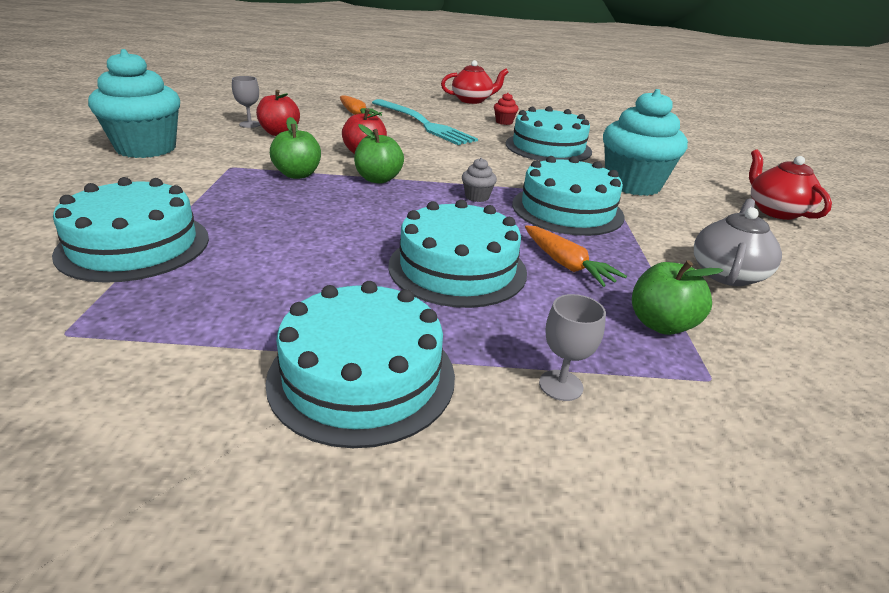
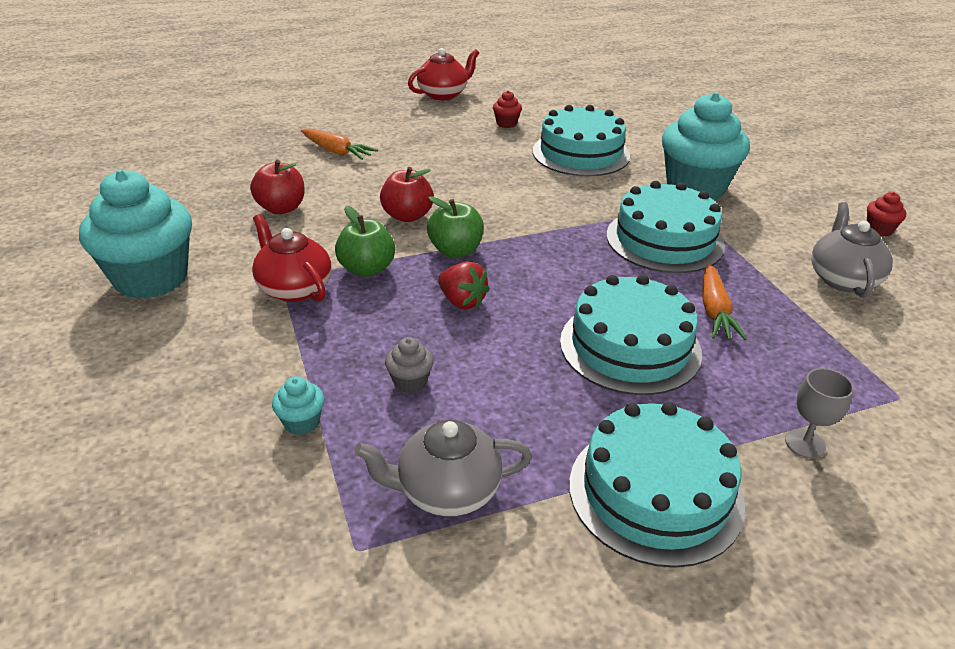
camera: 20 degrees left, 5 degrees up
turquoise cake [52,177,209,283] -> turquoise cupcake [272,376,324,435]
grey goblet [232,76,260,128] -> none
turquoise fork [372,99,478,145] -> none
grey cupcake [462,158,497,202] -> grey cupcake moved to [385,337,434,393]
orange carrot [525,225,627,287] -> orange carrot turned 60 degrees clockwise [702,264,747,340]
green apple [632,260,723,335] -> none
red teapot [749,149,832,220] -> red teapot moved to [252,214,331,302]
none -> grey teapot [354,420,532,517]
none -> red strawberry [438,261,490,309]
none -> red cupcake [867,192,906,236]

